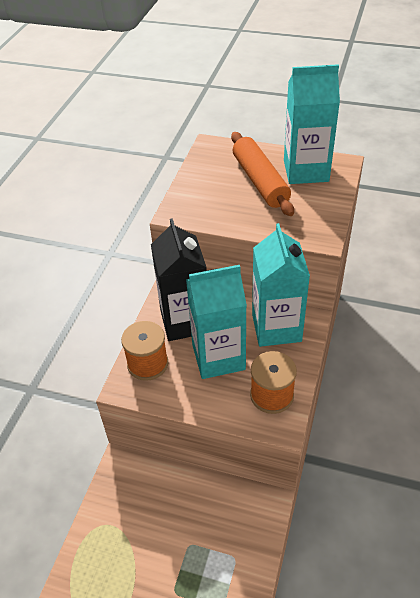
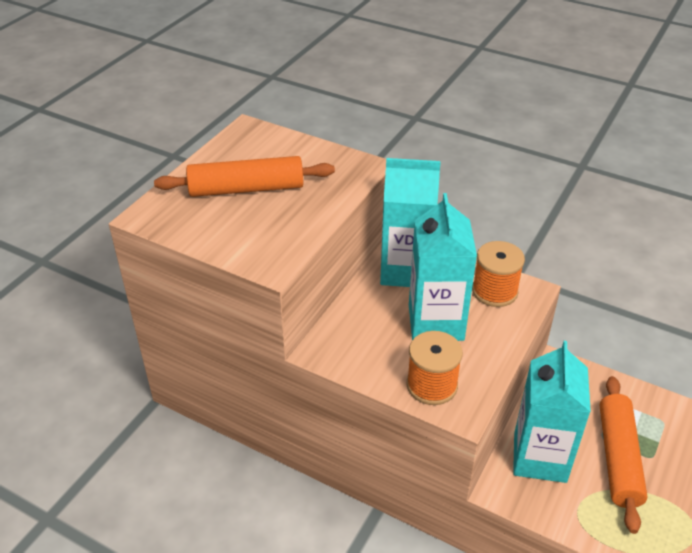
camera: 80 degrees left, 5 degrees down
black carton [151,218,207,341] -> none
turquoise carton [284,64,340,184] -> turquoise carton moved to [513,341,591,483]
none -> orange rolling pin [600,376,648,534]

